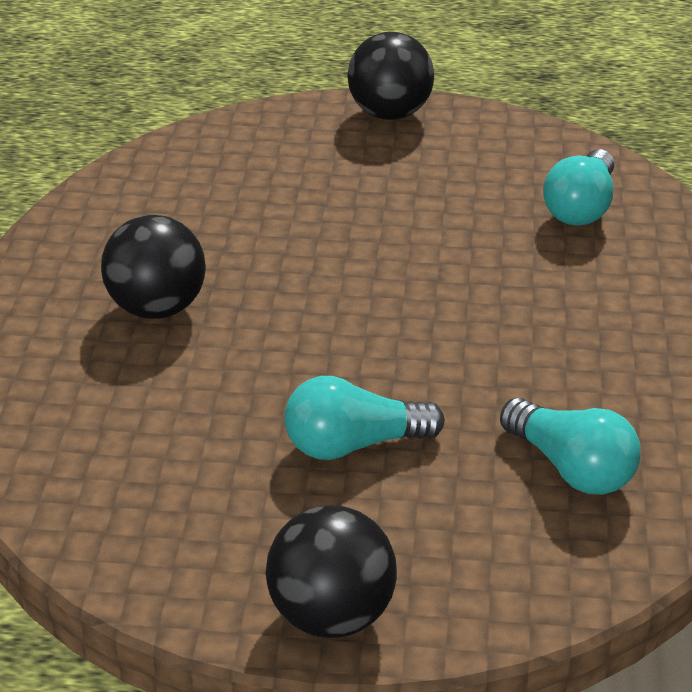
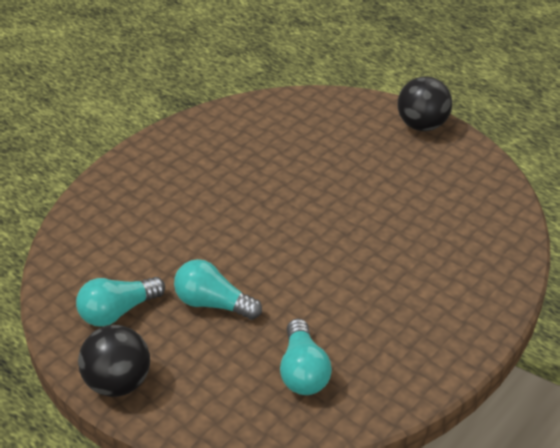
camera: 35 degrees right, 5 degrees up
black ball [101,215,206,319] -> none
turquoise light bulb [543,149,614,225] -> turquoise light bulb moved to [76,277,165,327]

